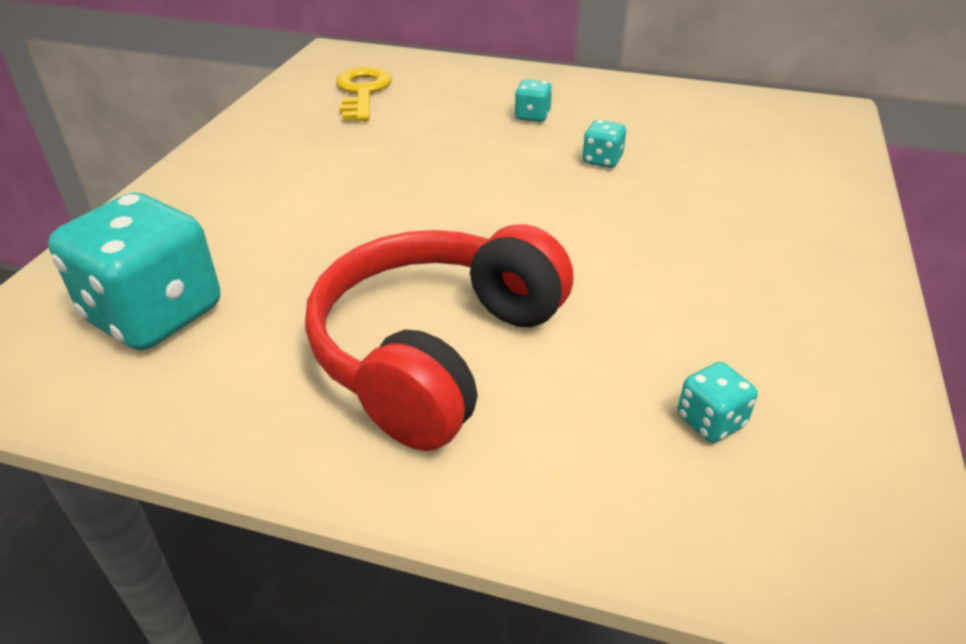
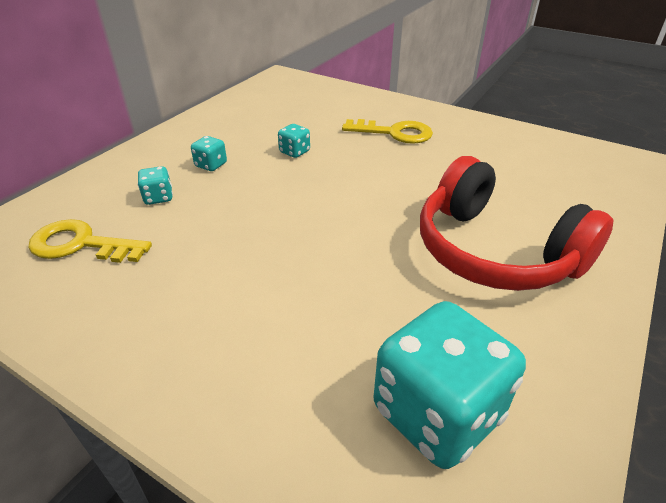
camera: 75 degrees left, 0 degrees up
turquoise dice [677,362,757,443] -> turquoise dice moved to [138,166,173,205]
none -> yellow key [342,119,433,144]

